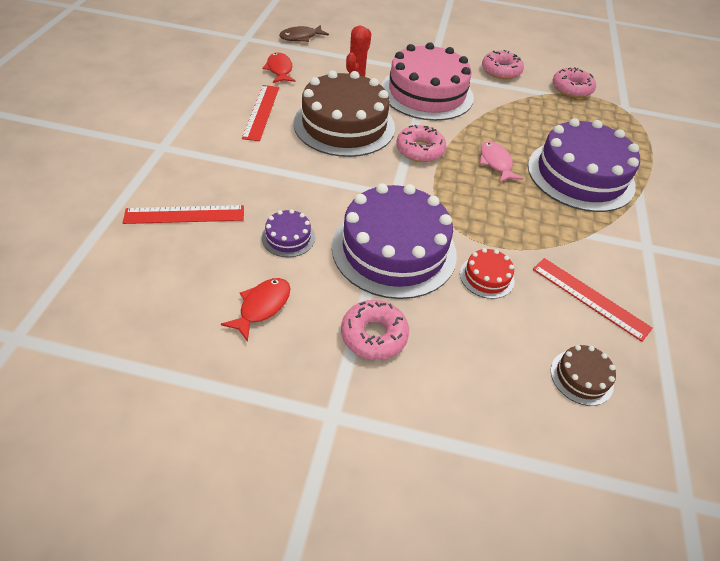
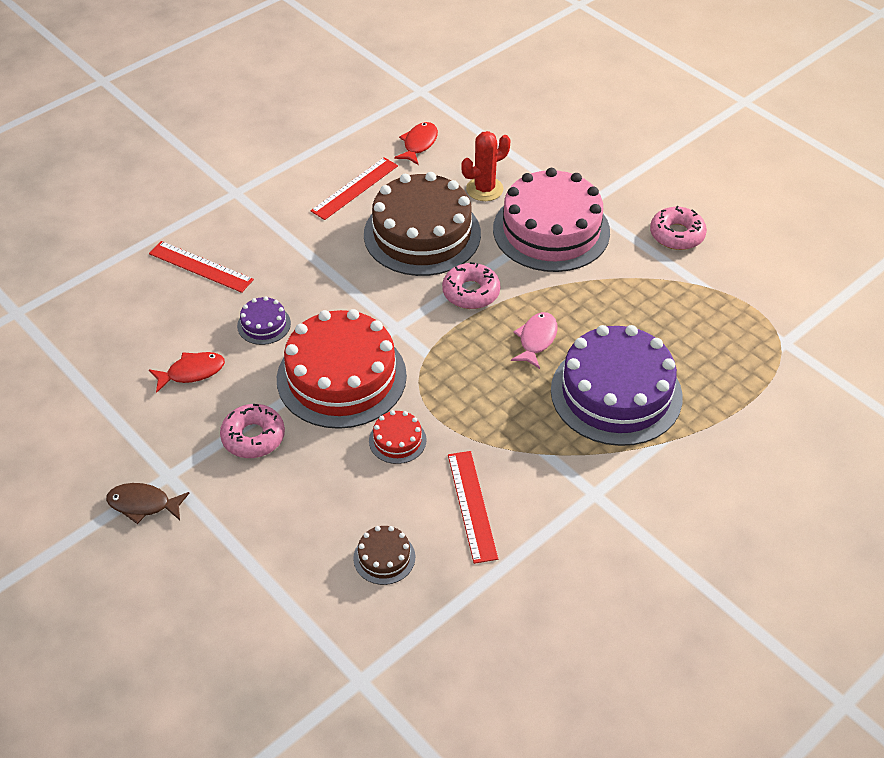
camera: 40 degrees right, 0 degrees up
brown fish [279,25,329,42] -> brown fish moved to [106,483,189,524]
purple cake [332,183,457,299] -> red cake [277,309,407,429]
pink donut [552,67,596,98] -> none

